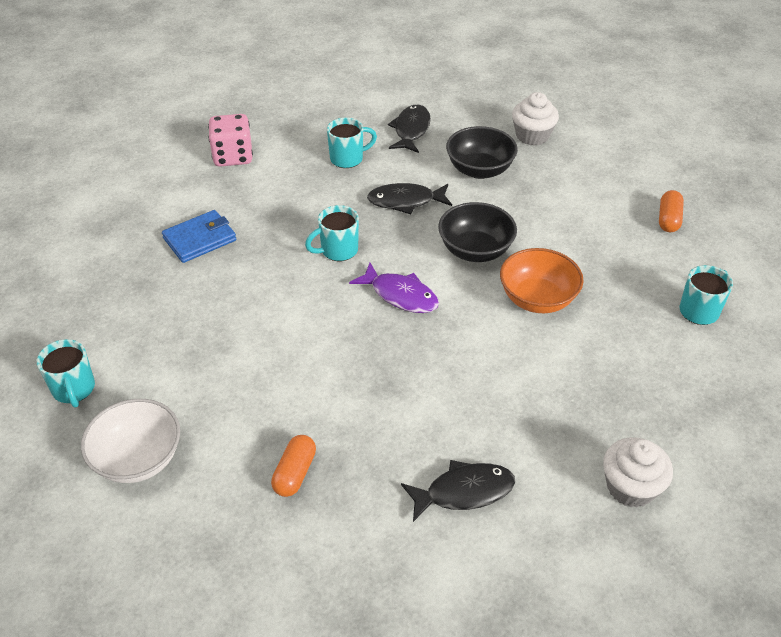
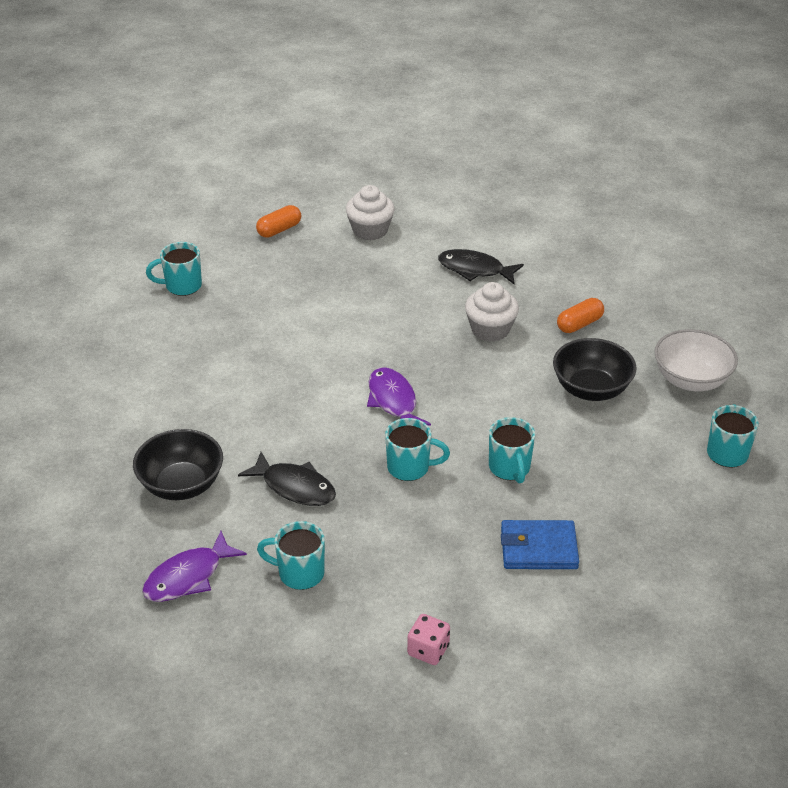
camera: 145 degrees left, 5 degrees down
pink dice [208,114,253,167] -> pink dice [407,614,450,665], size x0.61
black fish [388,105,431,153] -> purple fish [142,531,247,602]
black bowl [438,202,517,262] -> black bowl moved to [553,338,637,401]
orange bowl [500,248,584,313] -> none
white cupcake [512,92,559,145] -> white cupcake moved to [465,282,519,342]
orange capsule [659,190,684,232] -> orange capsule moved to [256,205,301,238]
none -> turquoise mug [489,417,535,483]

